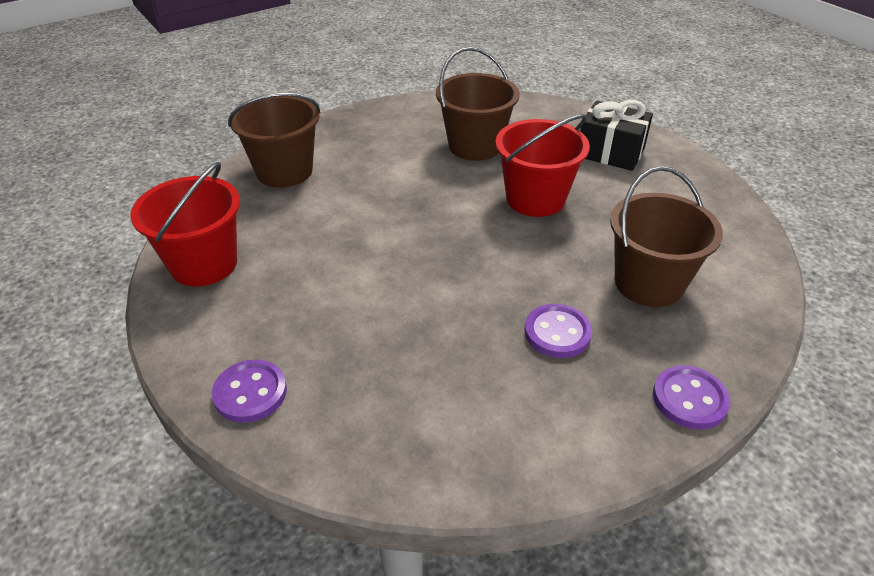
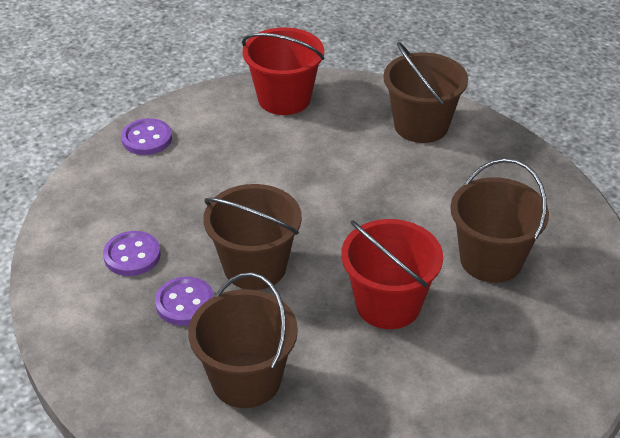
camera: 90 degrees right, 0 degrees up
black gift [580,100,653,171] -> none
purple button [653,365,730,430] -> purple button moved to [103,231,161,276]
none -> brown bucket [203,184,302,290]

